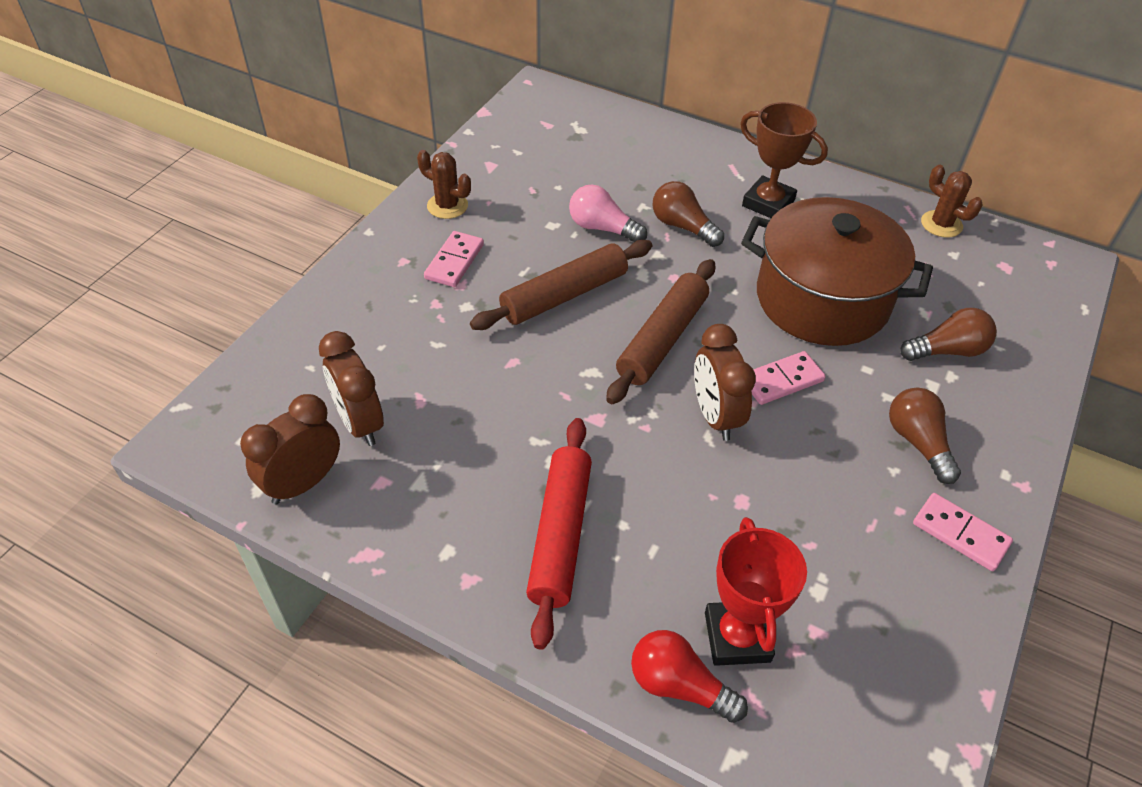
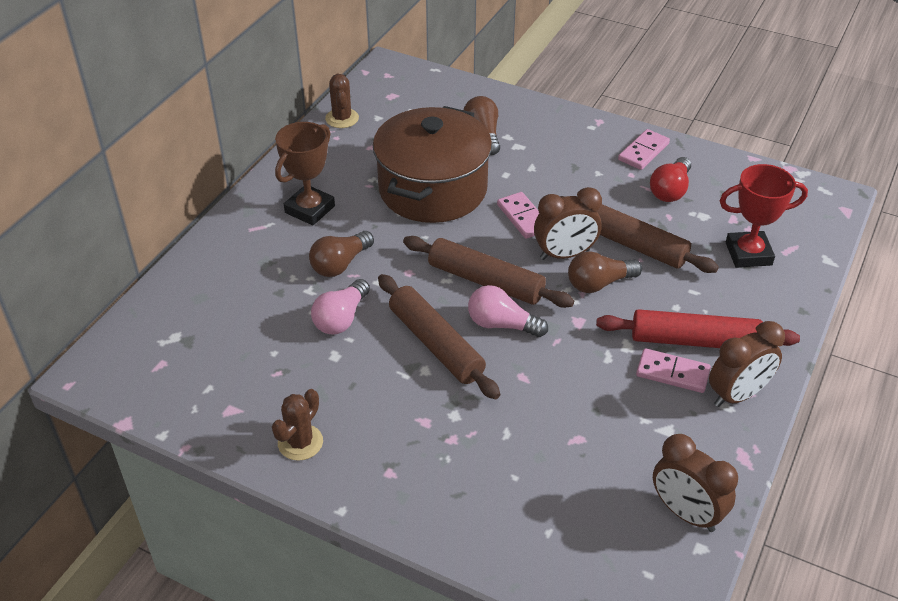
camera: 90 degrees left, 5 degrees down
brown clock [319,331,384,446] -> brown clock moved to [709,321,785,407]
pink domino [424,231,484,287] -> pink domino moved to [636,348,711,393]
red light bulb [631,630,748,723] -> red light bulb moved to [650,157,691,202]
brown light bulb [889,388,961,484] -> brown light bulb moved to [568,251,642,293]
brown cactus [921,165,982,237] -> brown cactus turned 60 degrees counterclockwise [325,74,359,128]
none -> pink light bulb [468,285,548,337]
none -> brown rolling pin [560,196,719,273]

